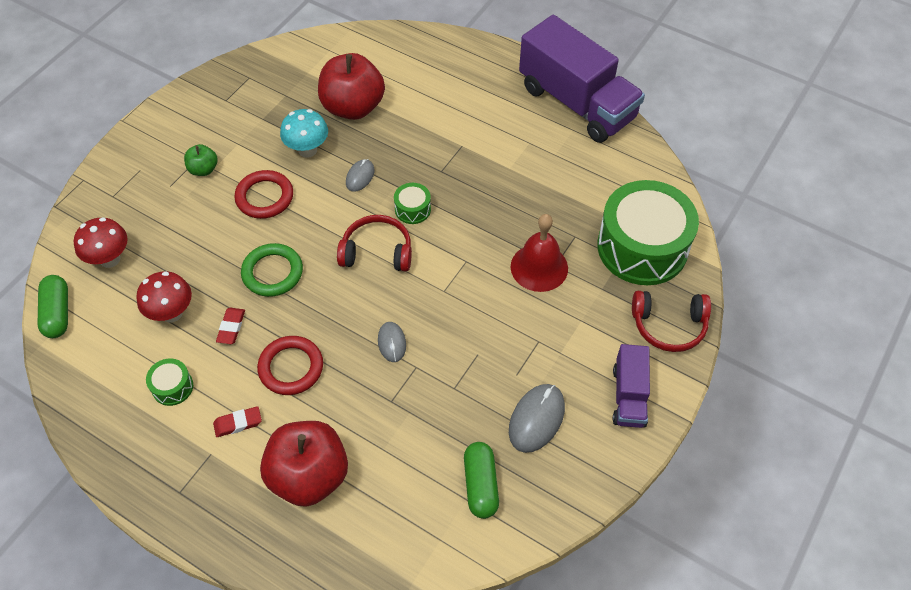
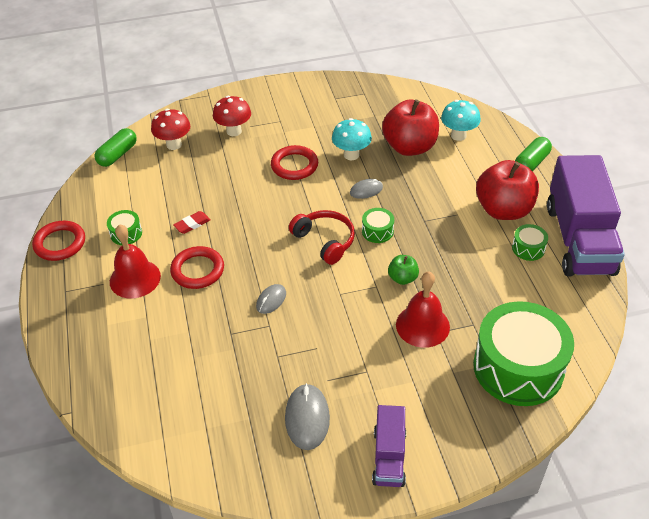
camera: 45 degrees right, 10 degrees down
red mushroom [136,271,192,323] -> red mushroom moved to [213,96,251,136]
green apple [184,144,218,176] -> green apple moved to [388,255,419,285]
red eraser [213,406,262,437] -> red bell [110,224,161,298]
green ring [241,243,303,297] -> none
red apple [260,421,348,507] -> red apple moved to [476,160,539,220]
green capsule [464,442,499,519] -> green capsule moved to [515,137,552,171]
grey mouse [509,384,565,453] -> grey mouse turned 75 degrees counterclockwise [285,383,330,450]
purple truck [613,344,650,428] -> purple truck turned 45 degrees counterclockwise [372,405,406,487]
red headphones [632,291,711,352] -> none
none -> red ring [32,221,85,261]
none -> turquoise mushroom [441,100,481,141]
none -> green drum [512,224,548,261]

